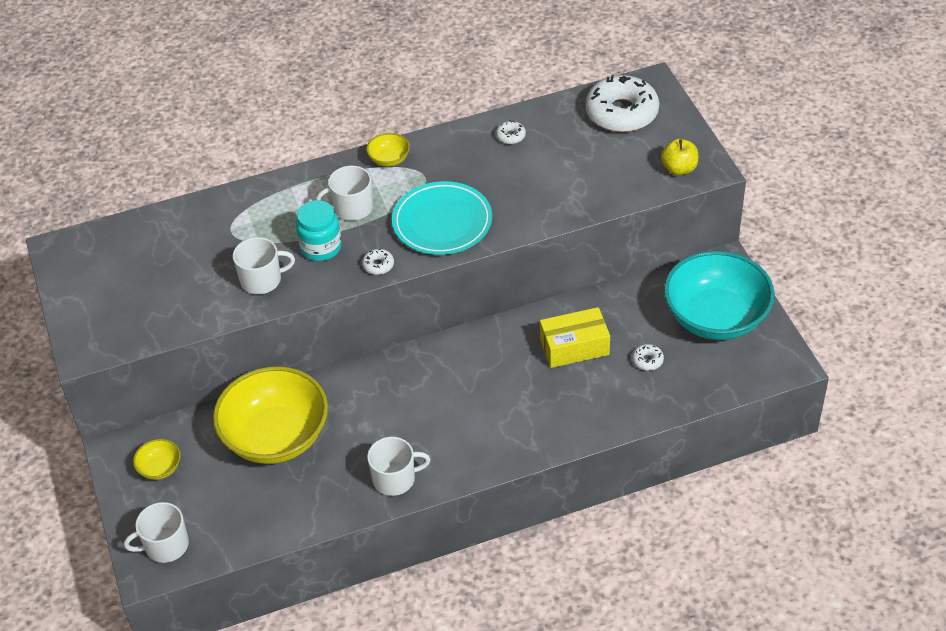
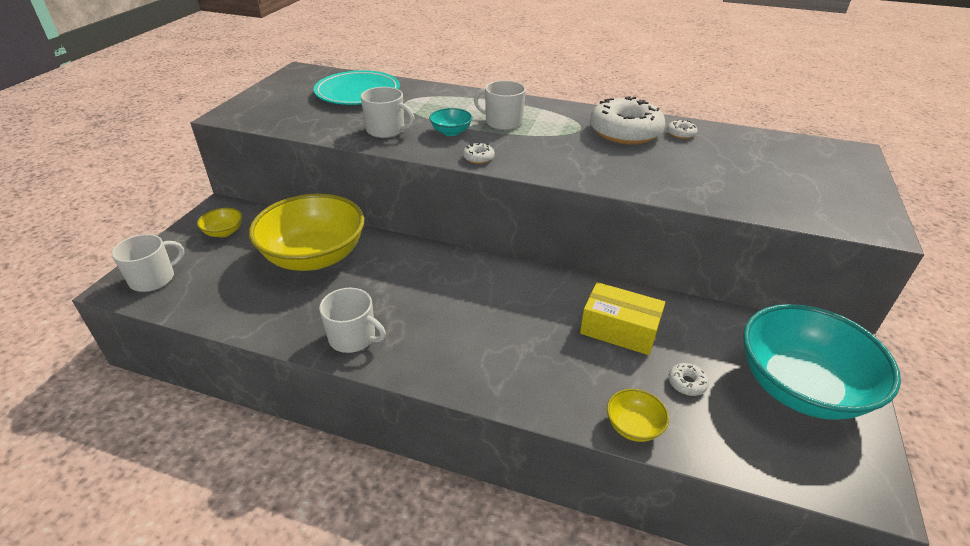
camera: 35 degrees right, 10 degrees down
white mug [124,502,189,563] -> white mug turned 120 degrees clockwise [112,234,185,292]
turquoise jar [296,200,342,261] -> turquoise bowl [429,108,472,136]
yellow bowl [367,133,410,167] -> yellow bowl moved to [607,389,669,442]
turquoise plate [392,181,492,255] -> turquoise plate moved to [314,70,400,105]
white donut [586,75,659,132] -> white donut moved to [590,96,665,145]
yellow apple [661,139,699,175] -> none

